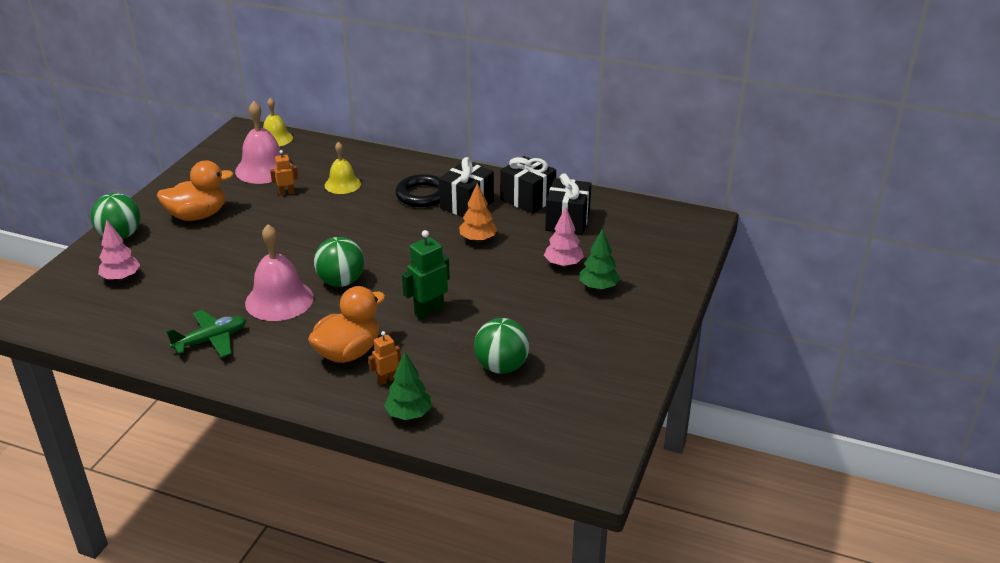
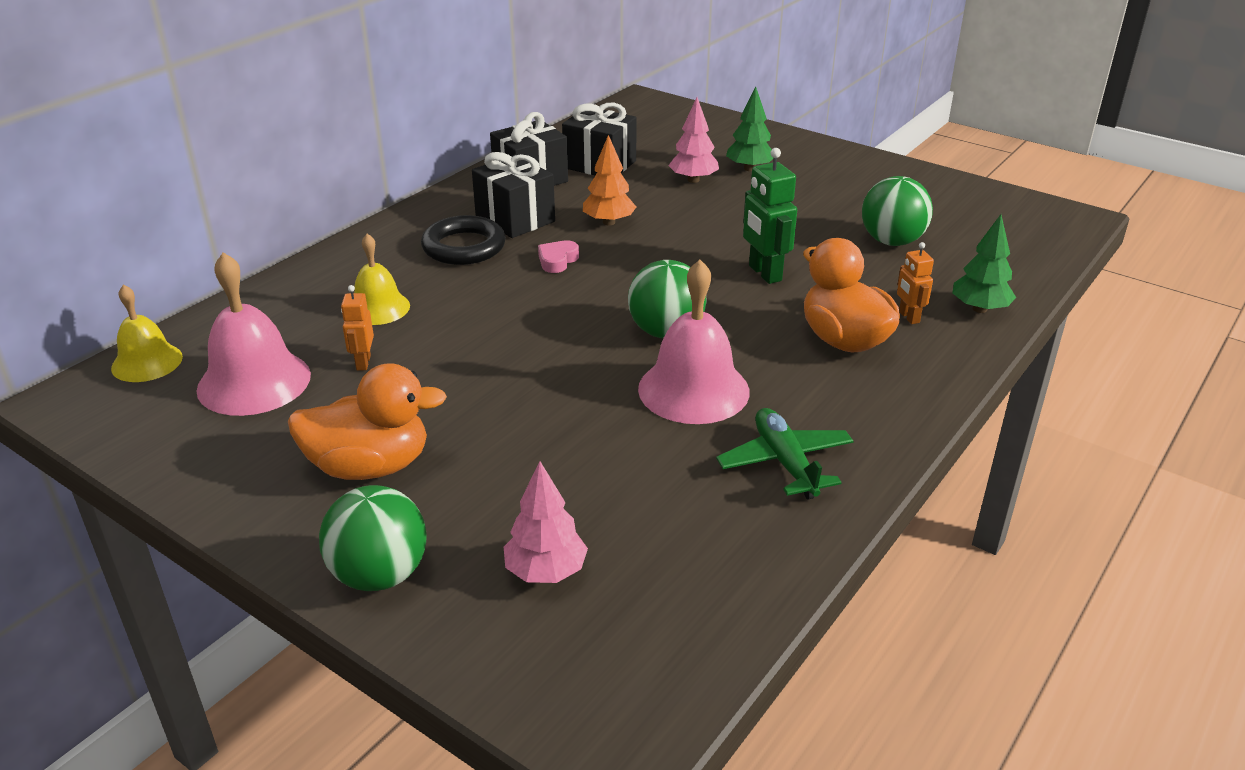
camera: 75 degrees left, 0 degrees up
orange duck [157,161,234,221] -> orange duck turned 90 degrees clockwise [288,363,447,480]
none -> pink heart [538,240,579,273]

